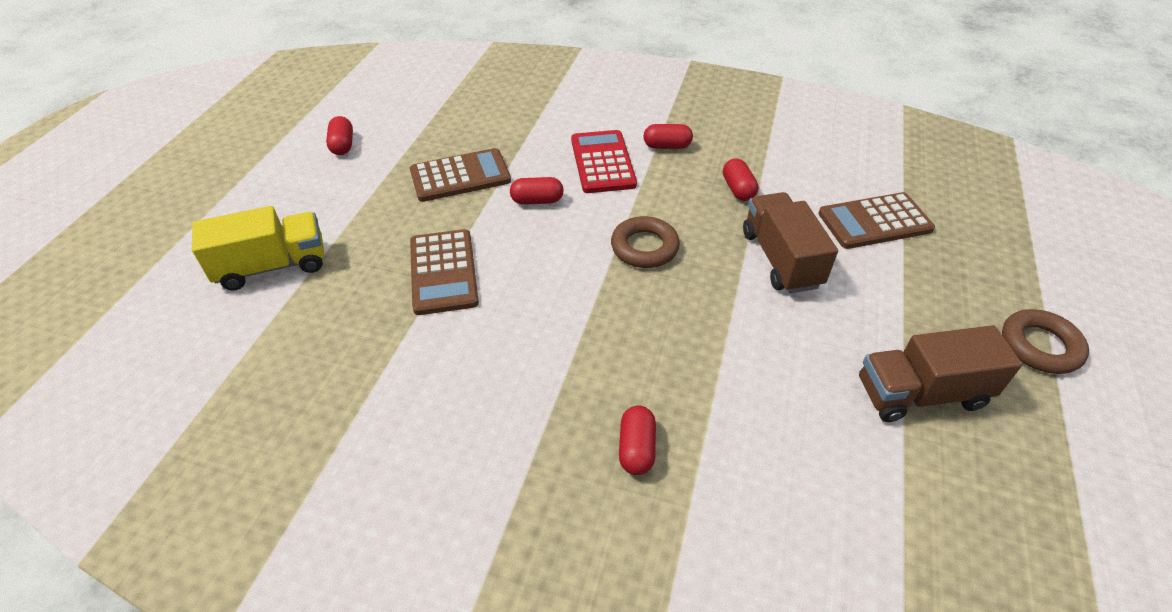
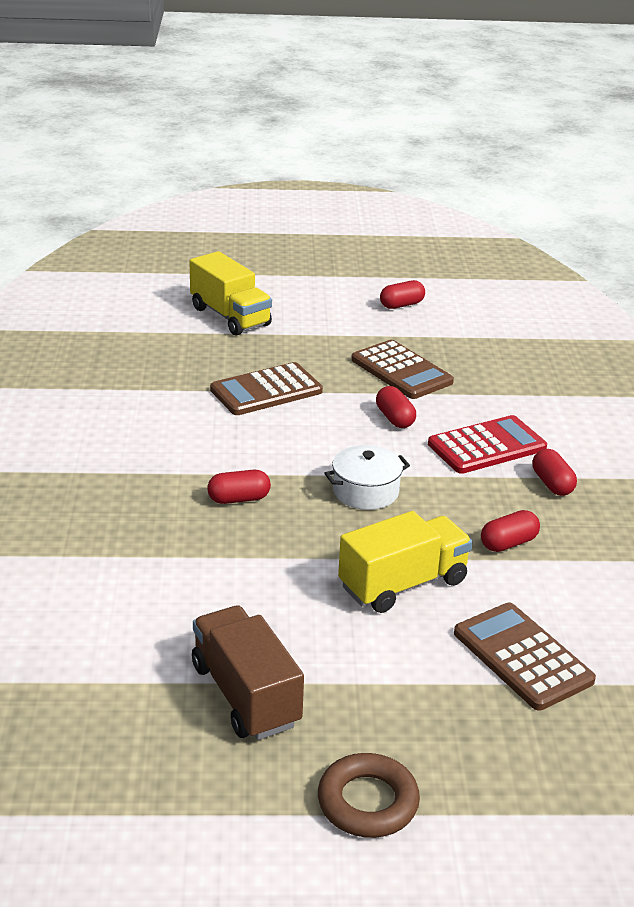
camera: 70 degrees right, 15 degrees down
brown ring [611,216,680,268] -> white pot [324,445,410,510]
red capsule [619,406,656,475] -> red capsule moved to [207,470,271,504]
brown truck [743,192,838,293] -> yellow truck [338,511,473,613]

